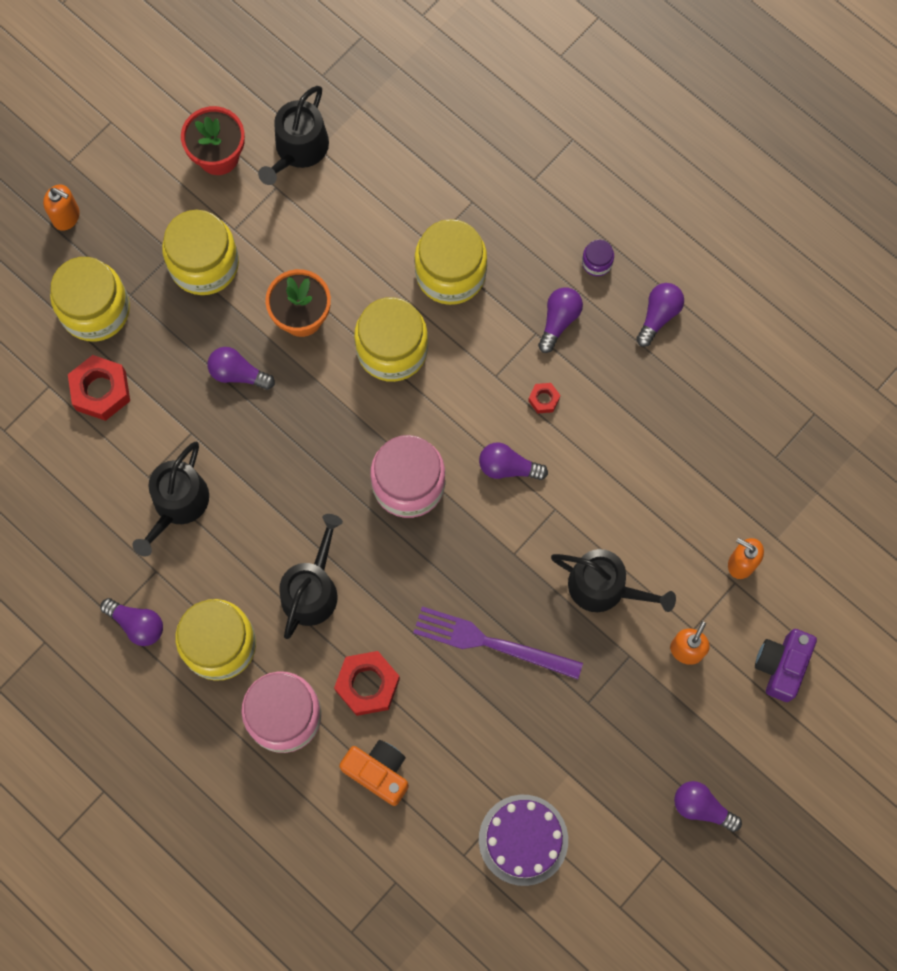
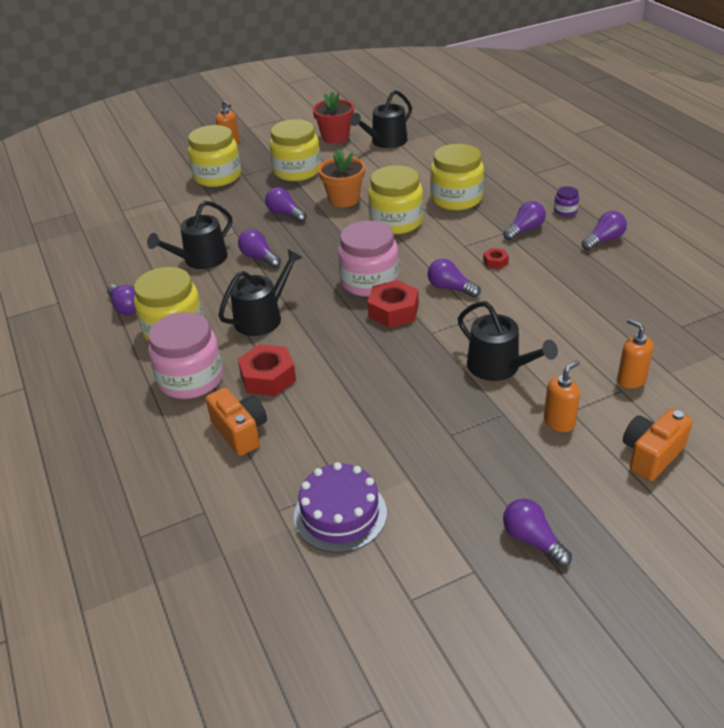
camera: 25 degrees right, 35 degrees down
red nut [68,355,130,421] -> red nut moved to [367,280,419,328]
purple fork [413,606,583,679] -> none
purple camera [755,629,817,702] -> orange camera [623,409,693,481]
none -> purple light bulb [238,229,281,268]

